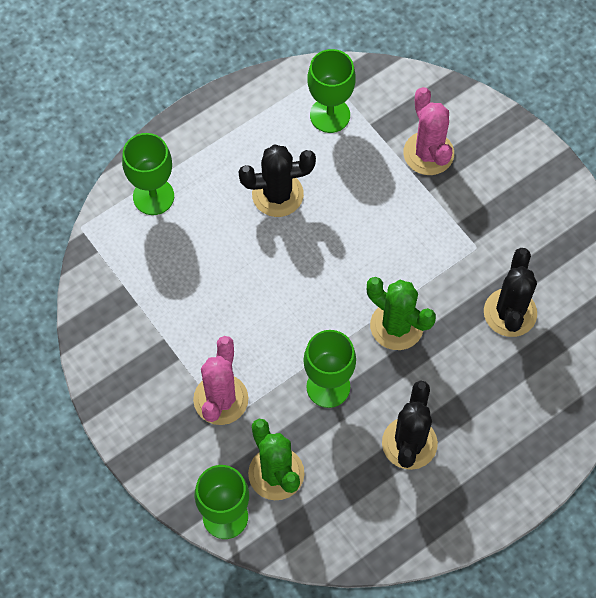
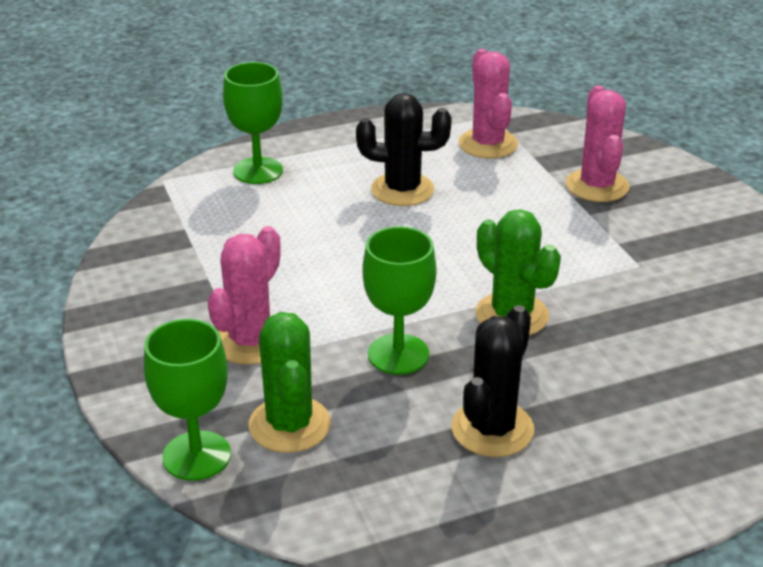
camera: 15 degrees right, 30 degrees down
green goblet [307,49,356,133] -> pink cactus [458,49,518,159]
black cactus [484,248,537,337] -> none

